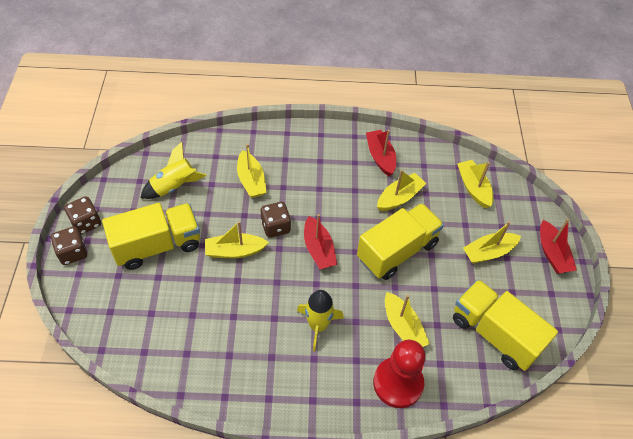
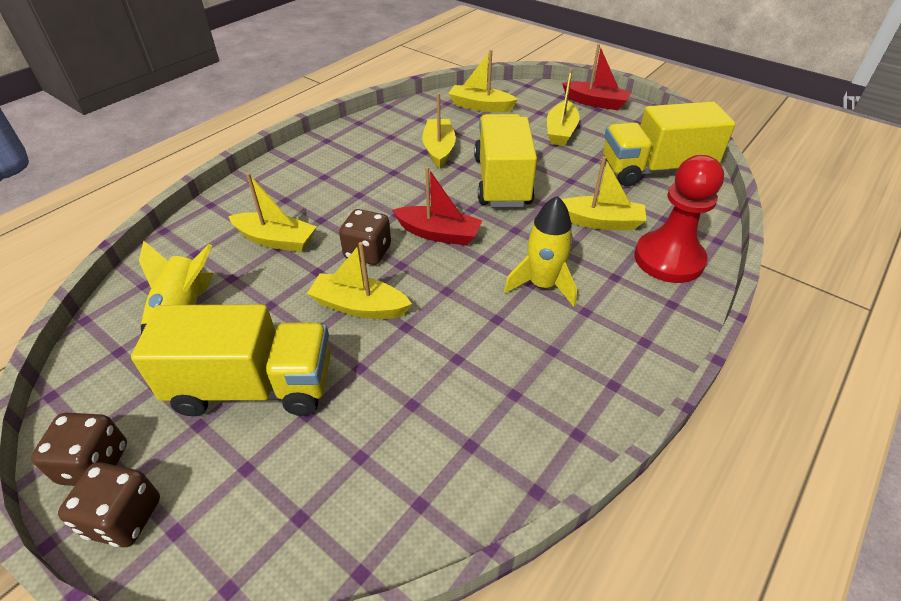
camera: 50 degrees left, 10 degrees down
yellow truck [102,203,200,270] -> yellow truck turned 75 degrees clockwise [131,305,331,416]
yellow boat [205,221,269,258] -> yellow boat turned 75 degrees clockwise [307,242,412,319]
red boat [366,130,396,176] -> none

